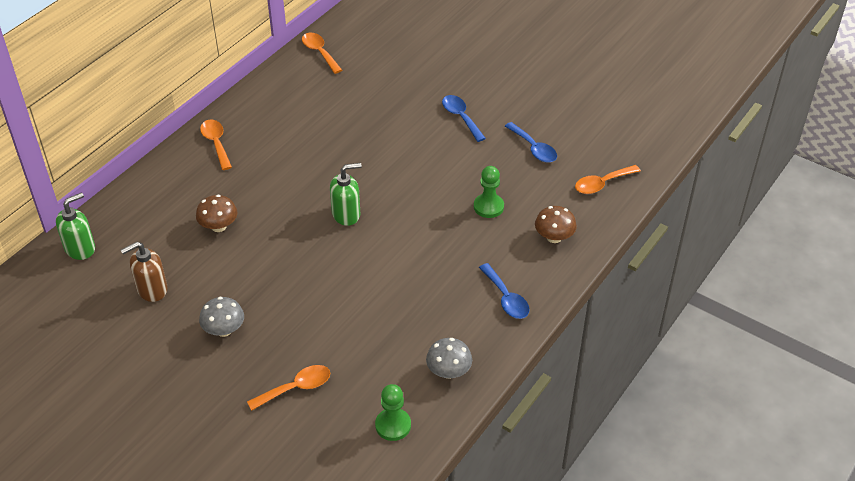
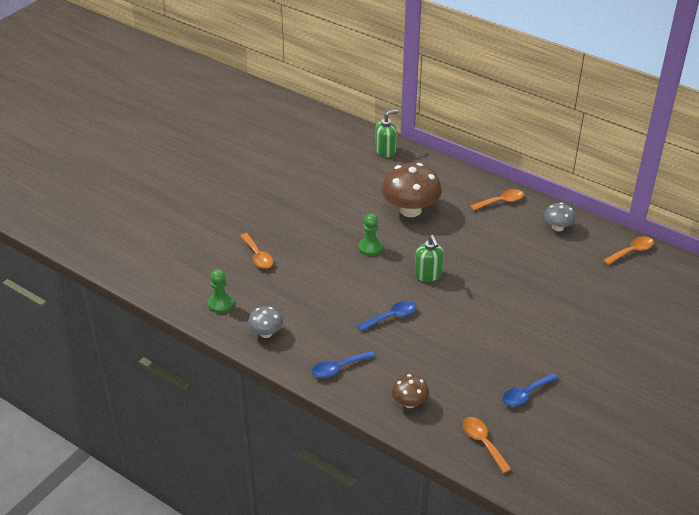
camera: 90 degrees right, 5 degrees down
green soap dispenser [56,192,95,260] -> green soap dispenser turned 75 degrees counterclockwise [375,109,399,157]
brown soap dispenser [121,242,168,302] -> none
brown mushroom [196,195,237,232] -> brown mushroom [382,163,442,217], size x1.93
grey mushroom [199,297,244,337] -> grey mushroom moved to [544,202,576,231]
blue spoon [442,95,486,142] -> blue spoon moved to [357,301,417,331]
green pawn [474,166,504,218] -> green pawn moved to [359,214,383,256]

